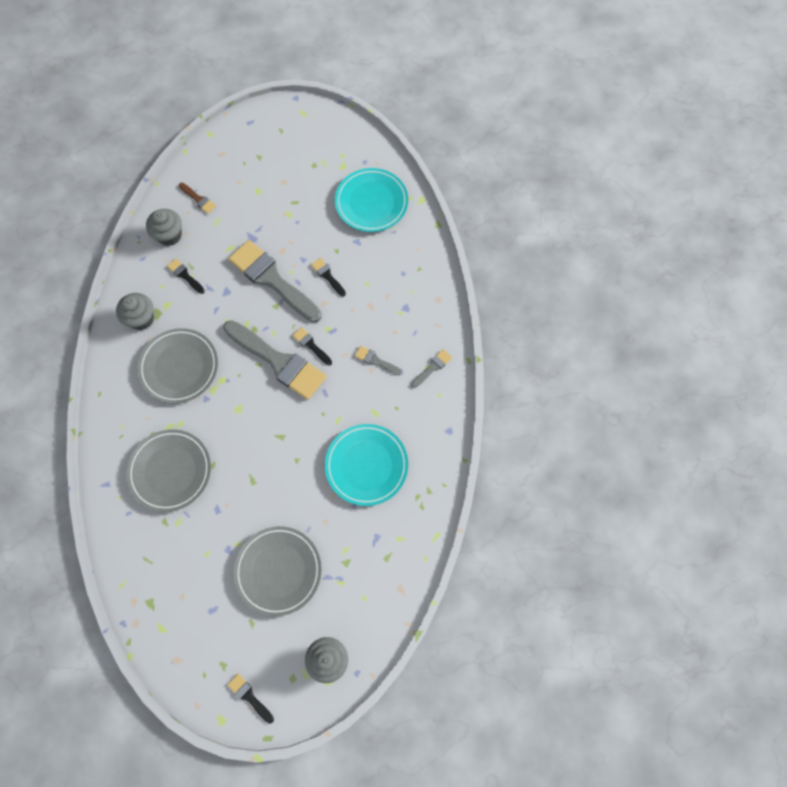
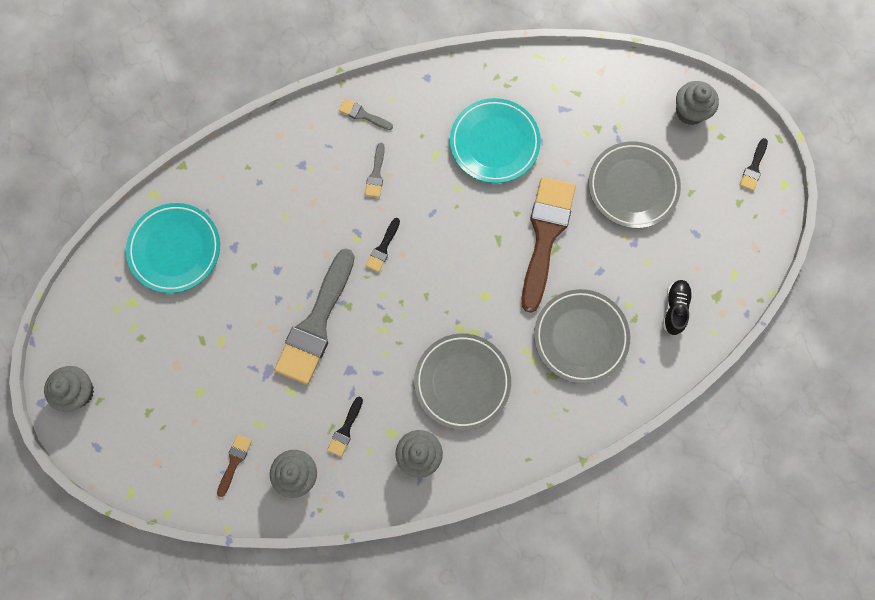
camera: 110 degrees left, 5 degrees up
grey brush [223,320,326,400] -> none
black brush [311,258,346,297] -> none
none -> grey cupcake [44,366,94,412]
none -> brown brush [522,177,576,313]
none -> black shoe [663,280,692,335]

